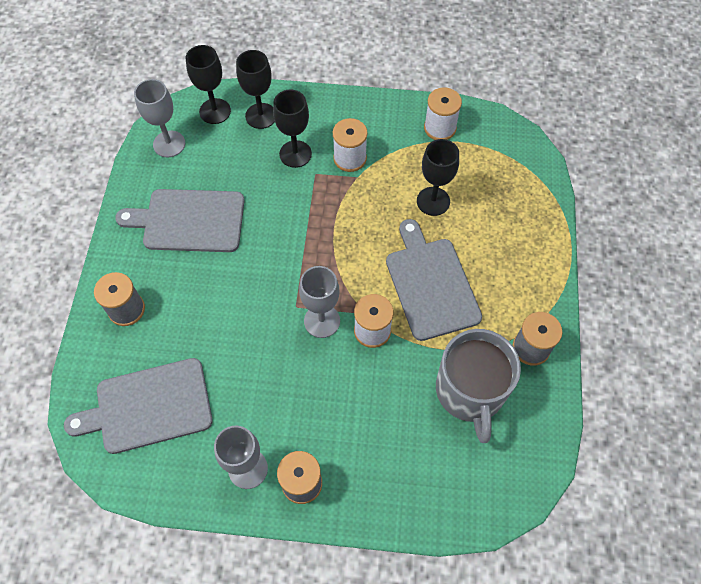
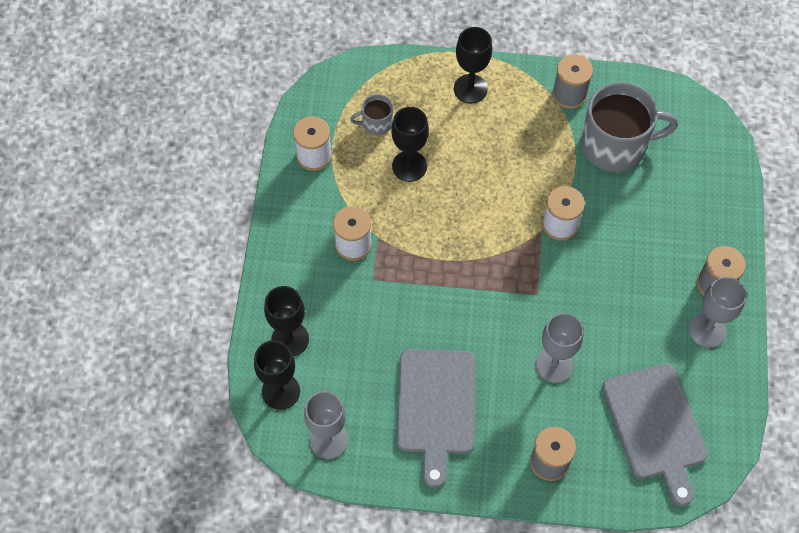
camera: 90 degrees left, 0 degrees up
black goblet [273,89,312,168] -> black goblet moved to [454,27,492,103]
grey goblet [299,266,340,338] -> grey goblet moved to [535,313,583,383]
grey cutting board [386,219,482,341] -> none
none -> grey mug [350,94,393,135]

